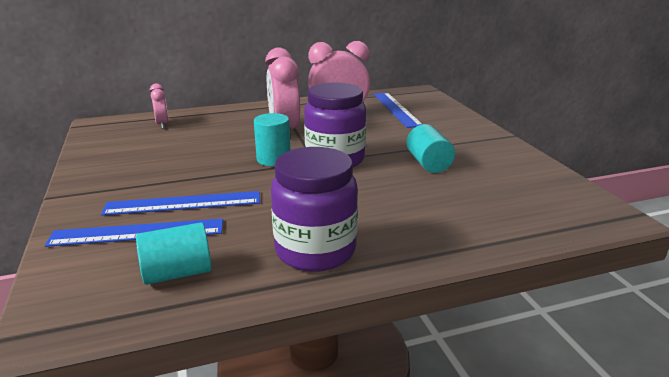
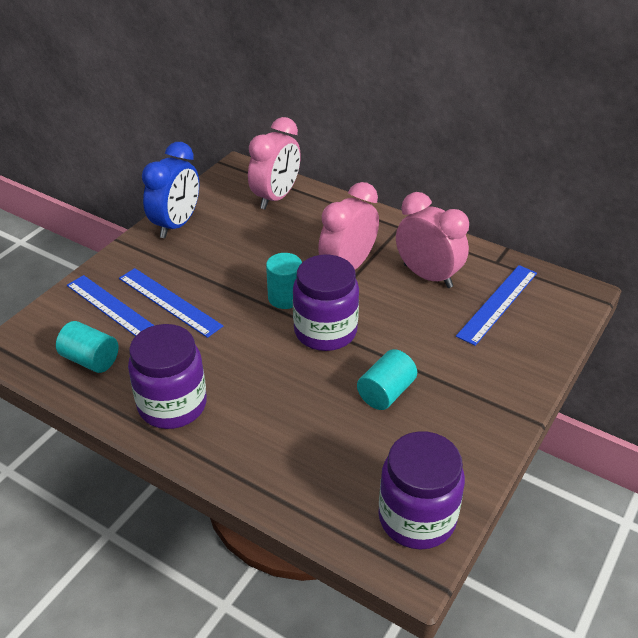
camera: 50 degrees right, 15 degrees up
pink clock [150,83,169,129] -> pink clock [248,117,301,209], size x1.93
none -> blue clock [142,142,199,238]
none -> purple jar [378,431,465,549]

